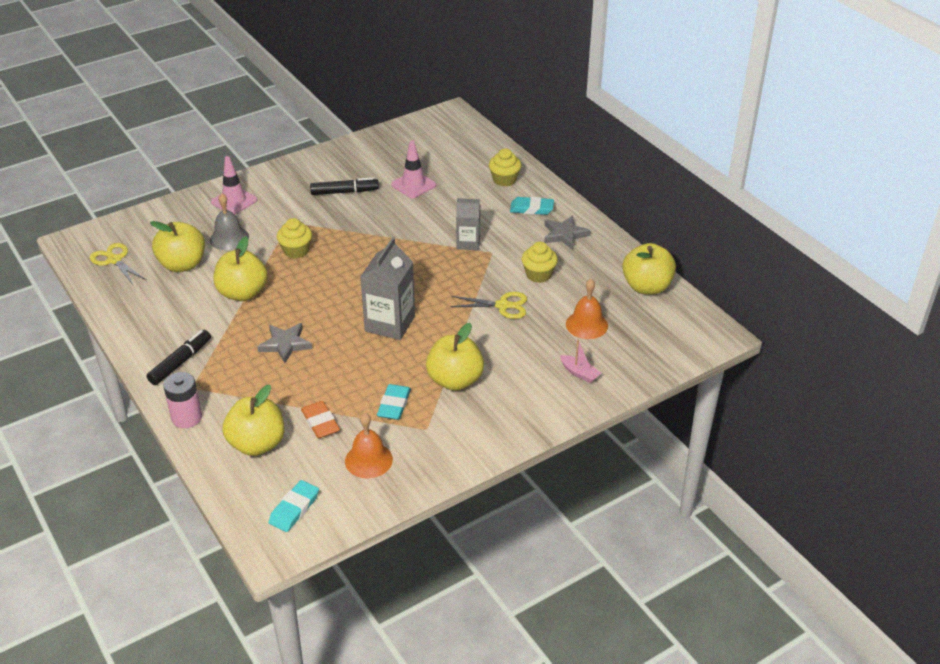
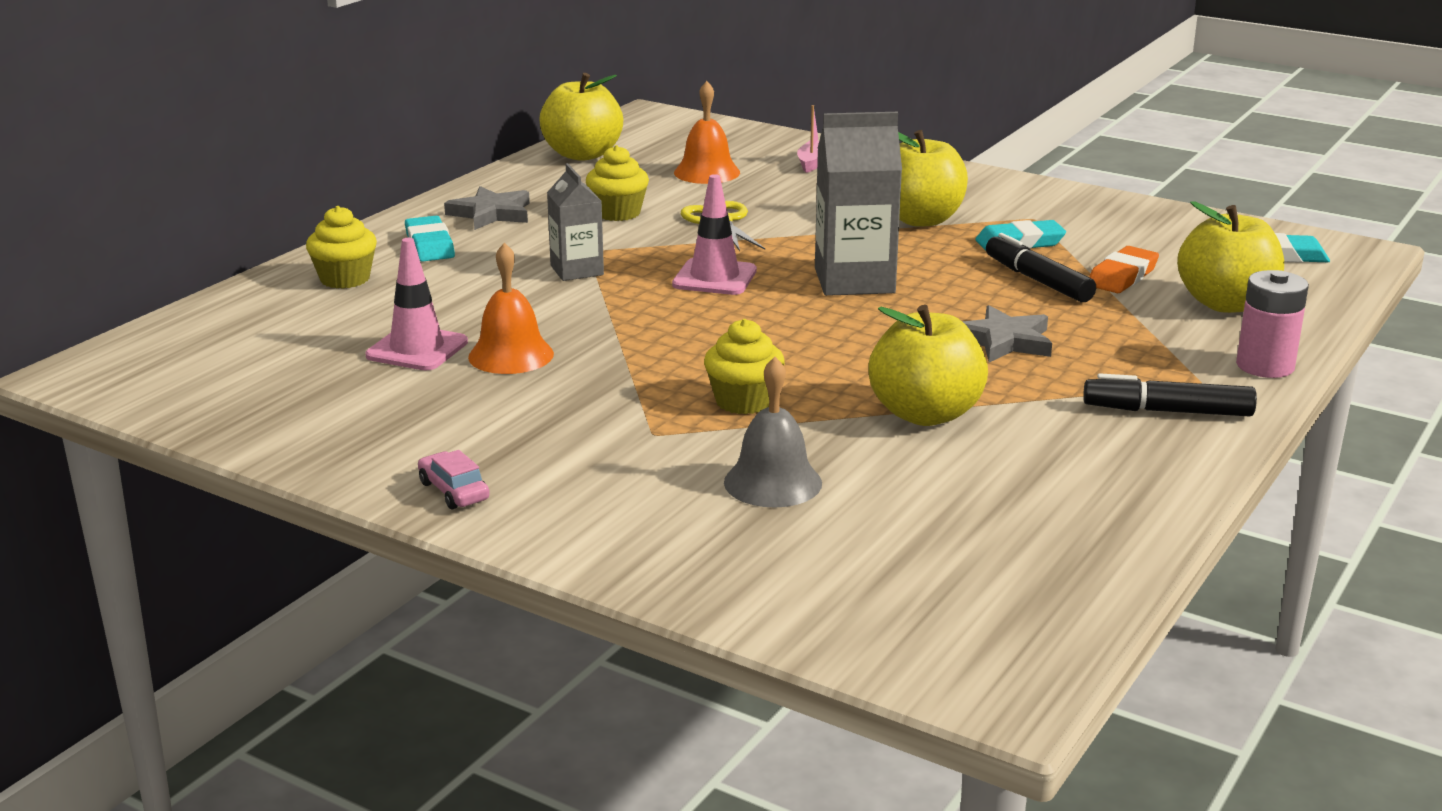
camera: 115 degrees left, 15 degrees down
yellow scissors [90,243,146,285] -> none
yellow apple [150,221,205,272] -> none
pink traffic cone [211,156,257,215] -> pink traffic cone moved to [672,174,757,295]
black marker [310,177,379,195] -> black marker moved to [986,233,1096,302]
orange bell [345,413,393,478] -> orange bell moved to [468,243,554,374]
none -> pink car [418,450,490,509]

